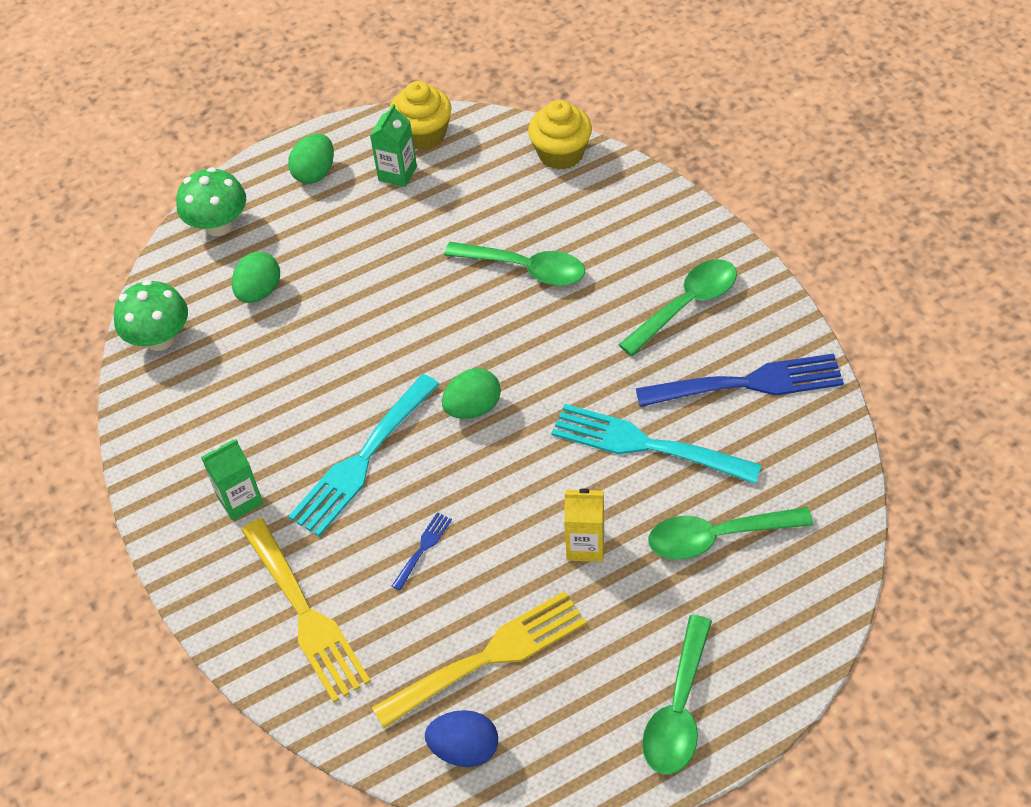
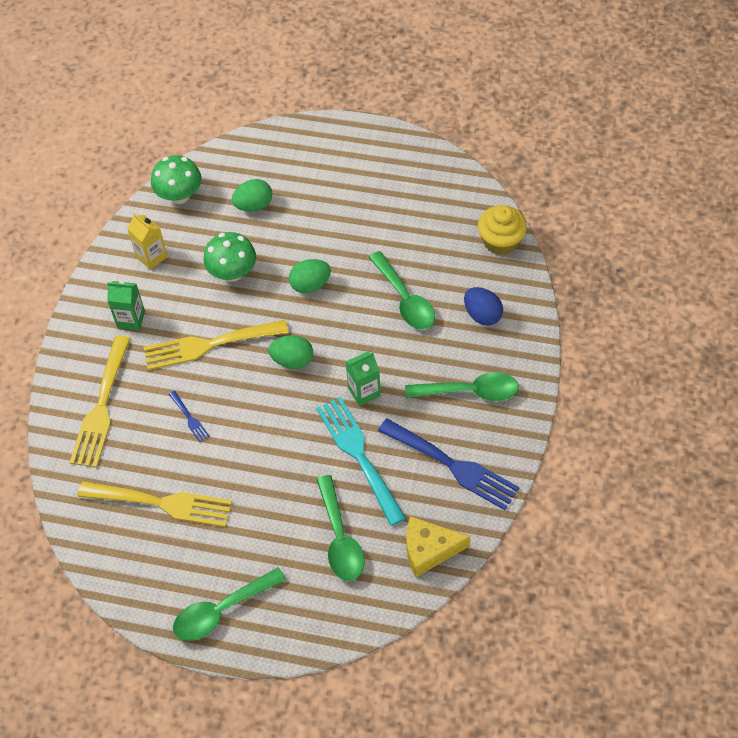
camera: 40 degrees right, 5 degrees up
green mushroom [176,167,246,236] -> green mushroom moved to [203,232,256,282]
green egg [288,134,334,184] -> green egg moved to [289,259,331,293]
turquoise fork [288,374,440,536] -> yellow fork [144,320,289,370]
green carton [370,104,417,187] -> green carton moved to [346,351,381,406]
yellow cupcake [389,81,452,150] -> none
blue fork [392,512,452,591] -> blue fork turned 75 degrees clockwise [169,391,209,442]
blue egg [425,710,498,767] -> blue egg moved to [464,287,503,326]
yellow carton [564,488,604,562] -> yellow carton moved to [127,213,168,270]
green spoon [648,507,813,560] -> green spoon turned 135 degrees counterclockwise [316,475,365,581]
none -> yellow cheese [406,516,471,577]

